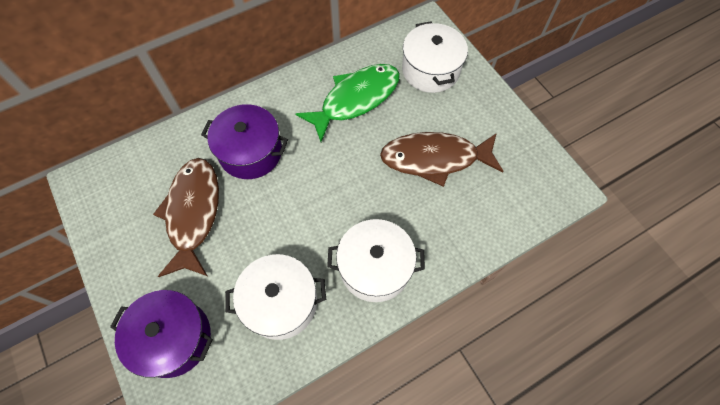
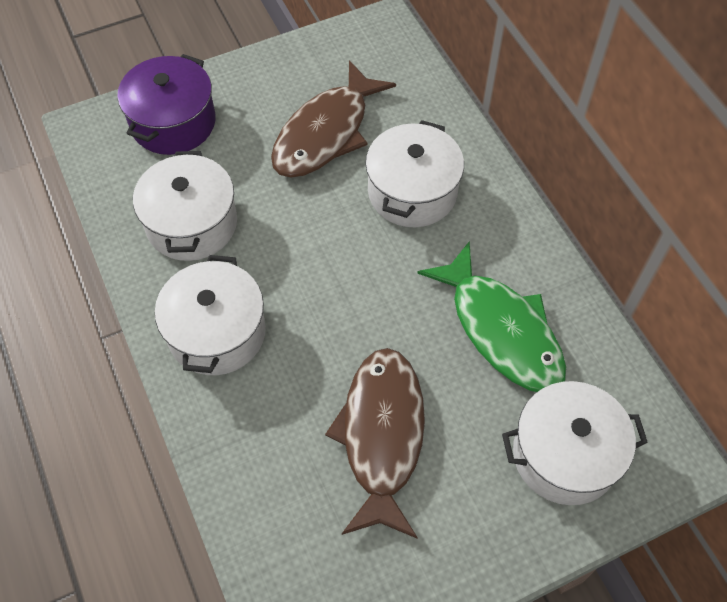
camera: 95 degrees right, 5 degrees down
brown fish [153,158,219,277] -> brown fish turned 120 degrees clockwise [271,60,396,178]
purple pot [201,104,288,179] -> white pot [365,120,464,227]

